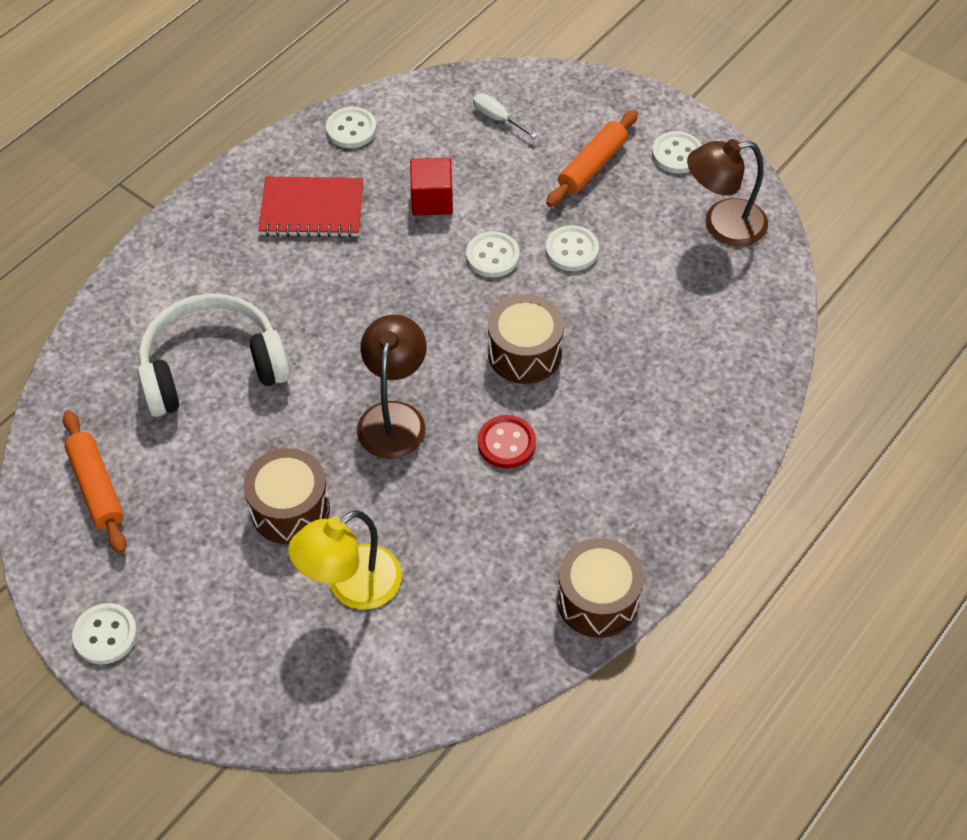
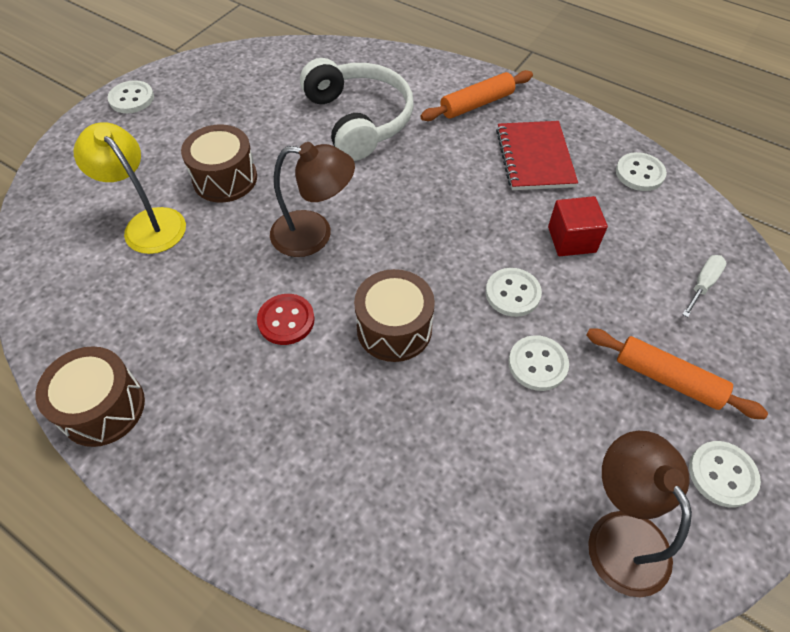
camera: 85 degrees right, 0 degrees up
orange rolling pin [62,410,126,554] -> orange rolling pin moved to [420,70,533,121]

